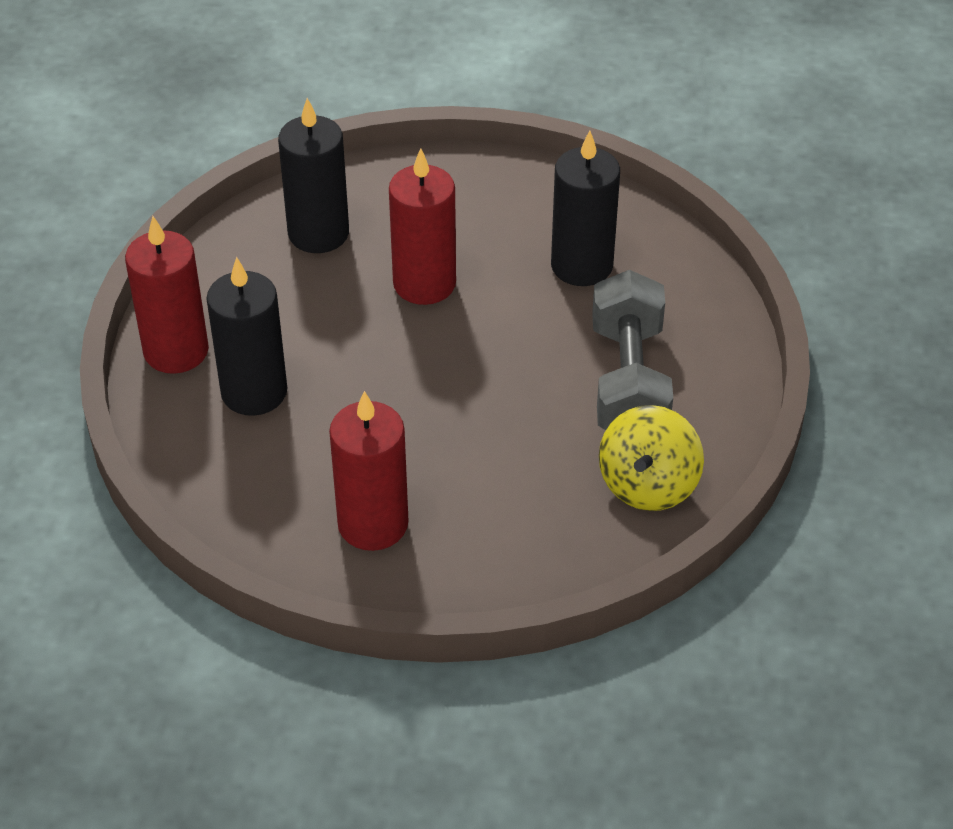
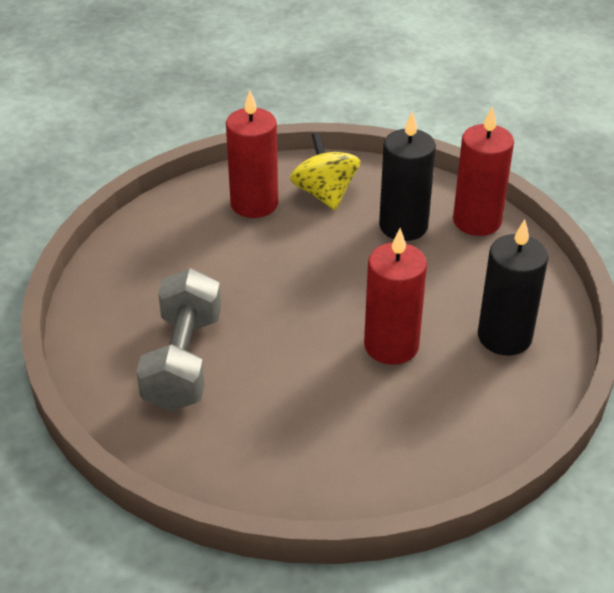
camera: 140 degrees right, 5 degrees down
black candle [551,130,620,286] -> none
grey dumbbell [592,270,673,430] -> grey dumbbell turned 45 degrees clockwise [136,268,221,412]
yellow spinning top [599,405,704,511] -> yellow spinning top moved to [290,132,360,210]

